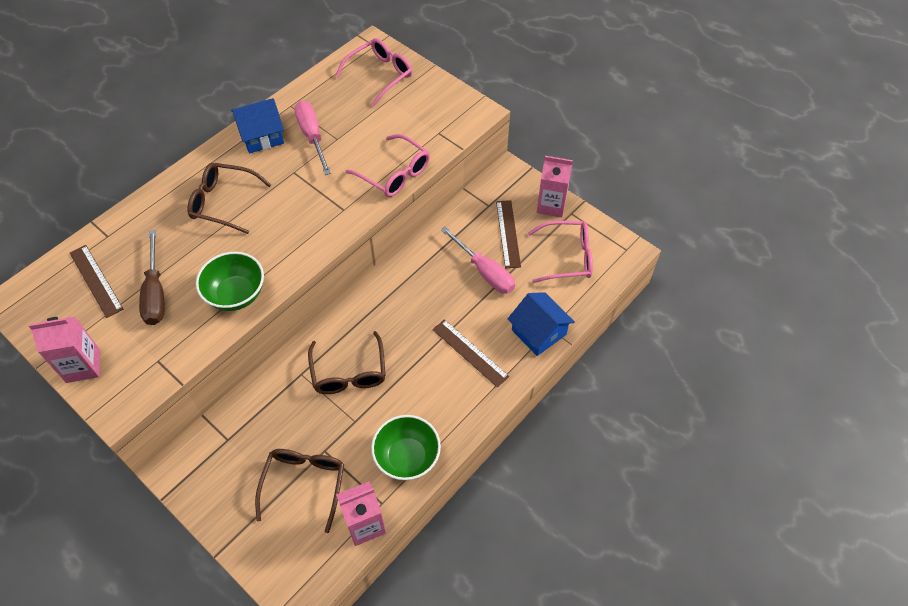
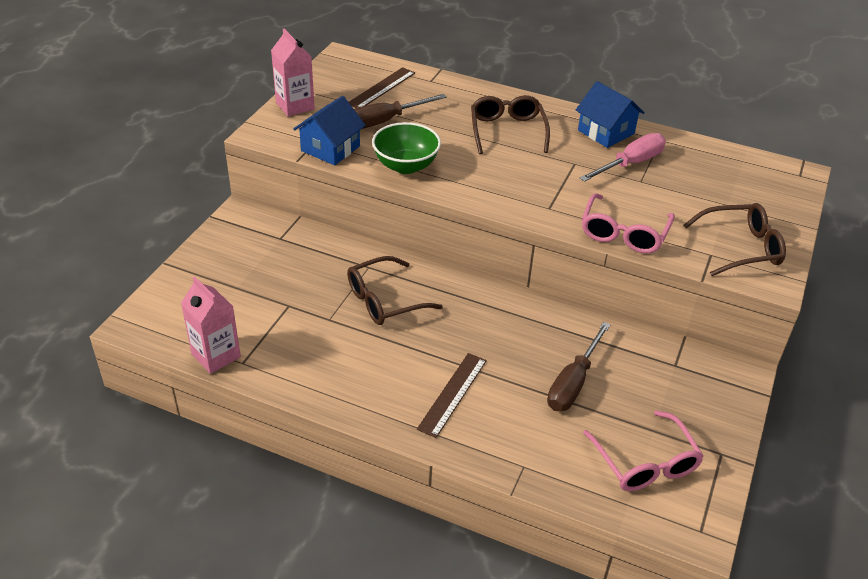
camera: 70 degrees right, 15 degrees down
brown glasses [255,449,344,533] -> brown glasses moved to [684,203,786,276]
pink glasses [335,38,412,106] -> none
green bowl [371,415,441,480] -> none
pink screwdriver [441,227,515,294] -> brown screwdriver [547,322,611,411]
brown ruler [496,200,521,268] -> none
blue house [508,292,575,356] -> blue house moved to [293,96,366,165]
pink carton [537,156,573,217] -> none

